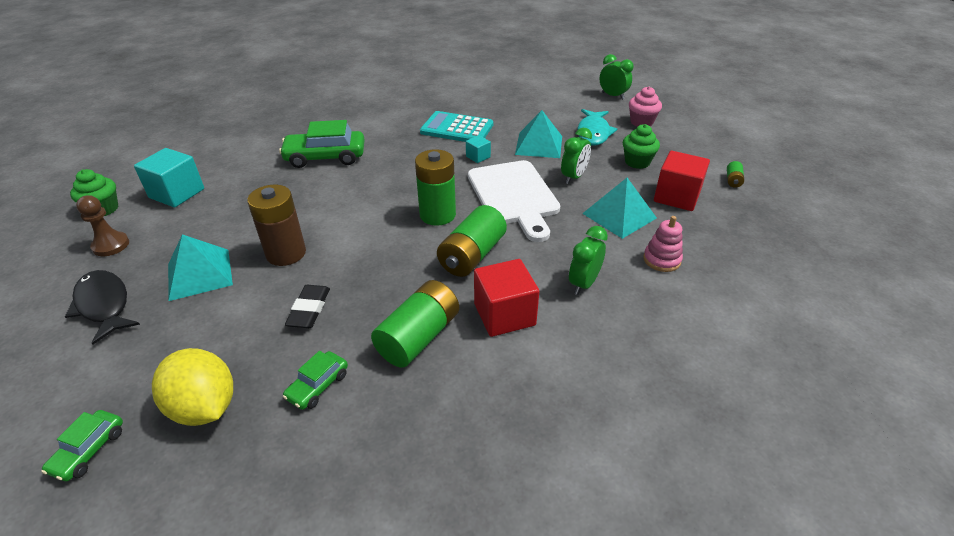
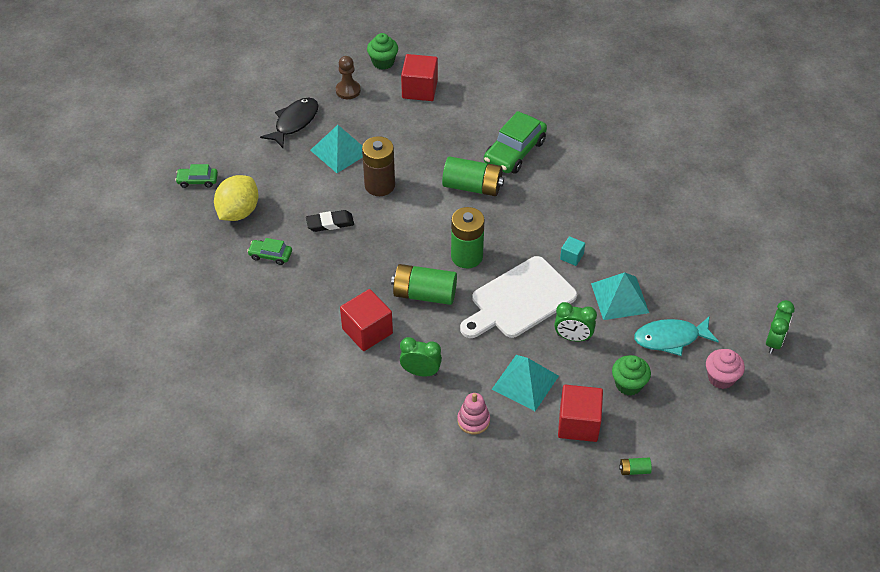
camera: 70 degrees right, 10 degrees up
turquoise cube [134,148,204,207] -> red cube [401,54,438,101]
green car [279,120,364,168] -> green car turned 120 degrees counterclockwise [484,111,547,174]
green battery [371,280,459,368] -> green battery moved to [442,156,504,196]
turquoise calculator [420,111,493,142] -> none

